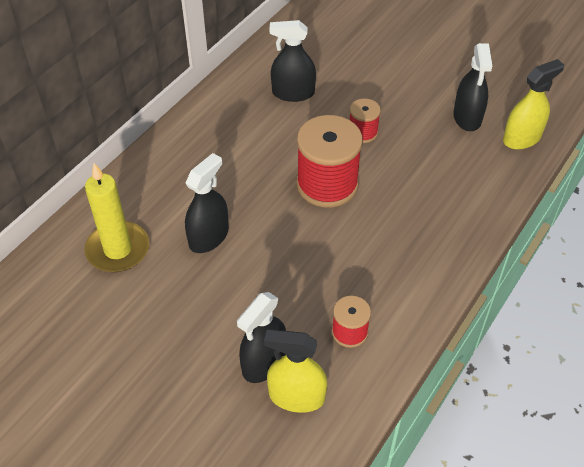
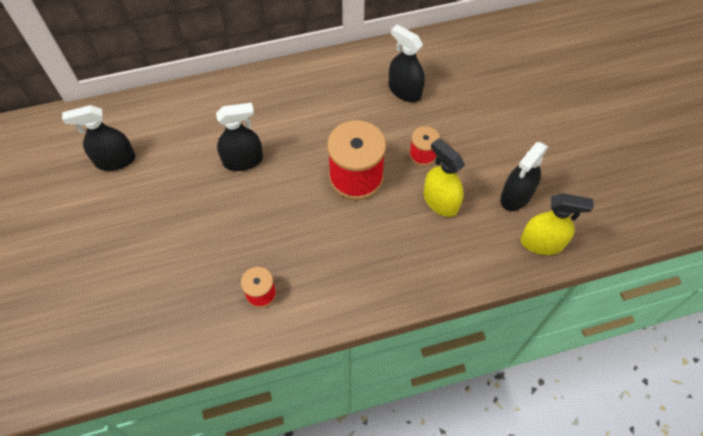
camera: 40 degrees right, 10 degrees up
yellow candle [84,163,149,272] -> none
black spray bottle [237,292,286,383] -> black spray bottle moved to [62,105,136,171]
yellow spray bottle [264,329,327,413] -> yellow spray bottle moved to [424,138,465,217]

